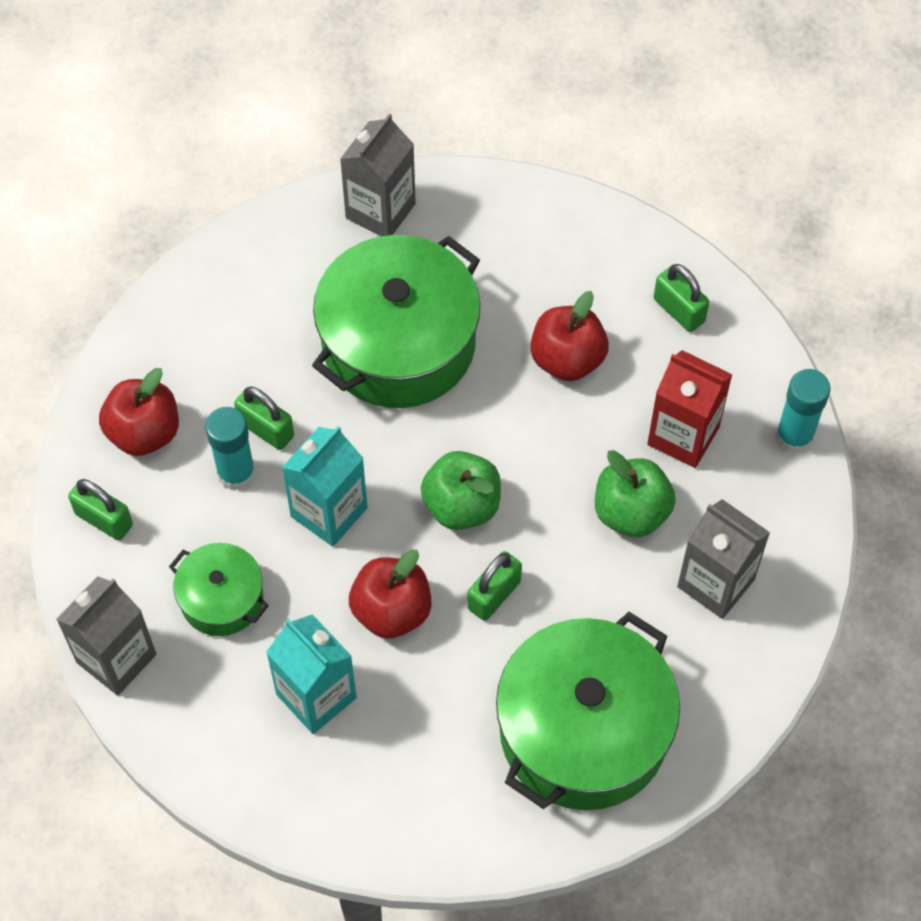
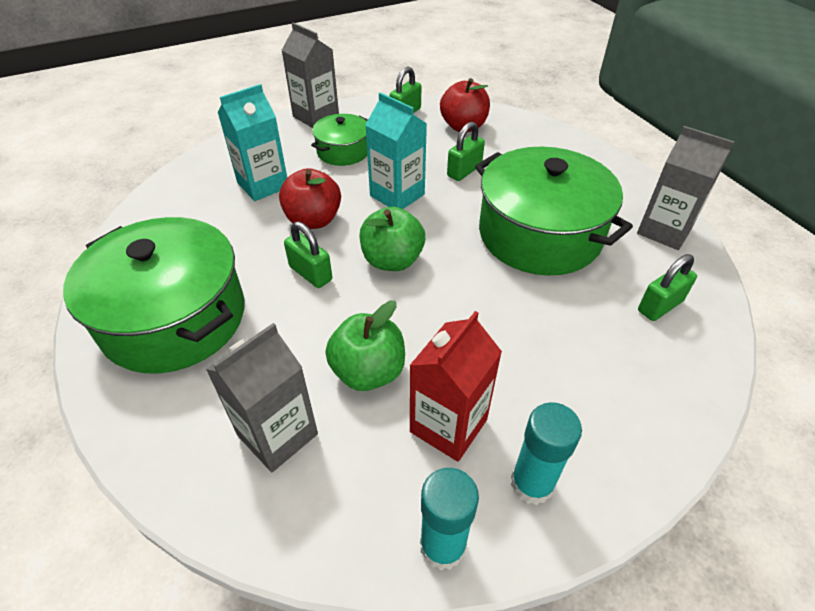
camera: 95 degrees right, 15 degrees down
turquoise glue stick [205,407,256,490] -> turquoise glue stick moved to [511,402,582,505]
red apple [530,291,609,381] -> none
green padlock [654,264,709,332] -> green padlock moved to [638,254,697,321]

